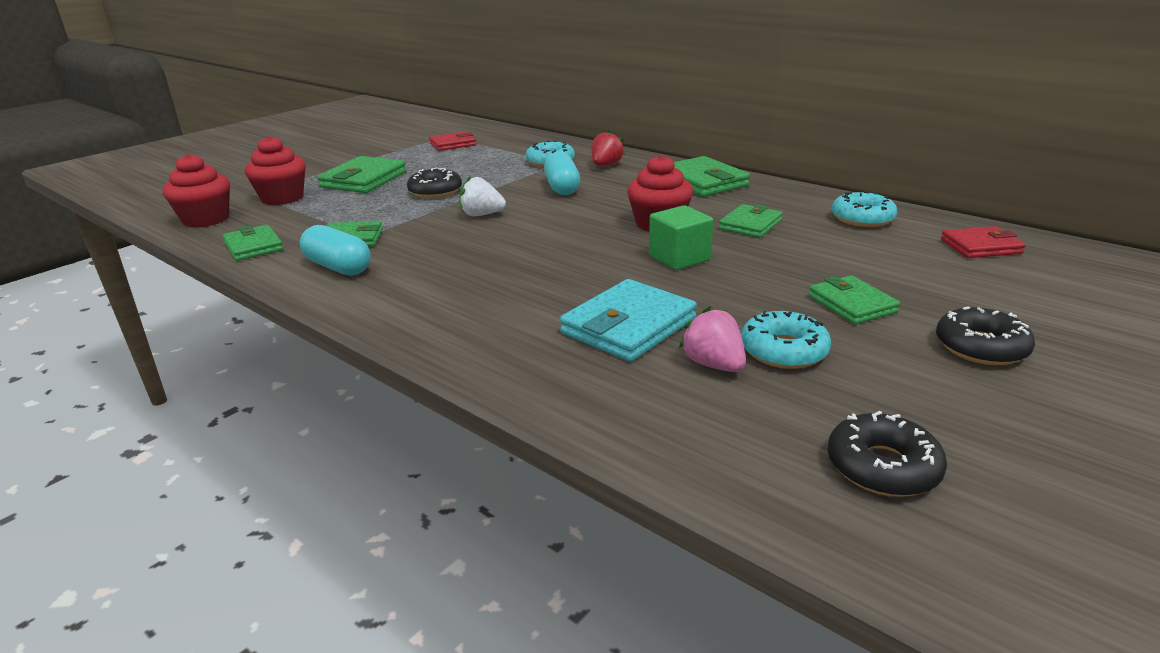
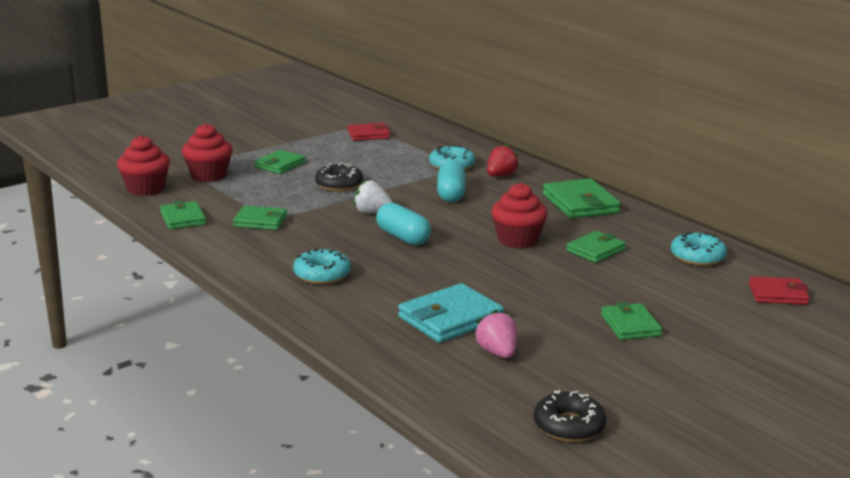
camera: 10 degrees right, 5 degrees down
turquoise capsule [300,225,371,276] -> turquoise capsule moved to [376,203,431,245]
green wallet [317,156,407,193] -> green wallet [255,150,306,174], size x0.65
green cube [649,205,713,270] -> none
turquoise donut [741,311,831,369] -> turquoise donut moved to [293,248,351,284]
black donut [936,306,1035,365] -> none

